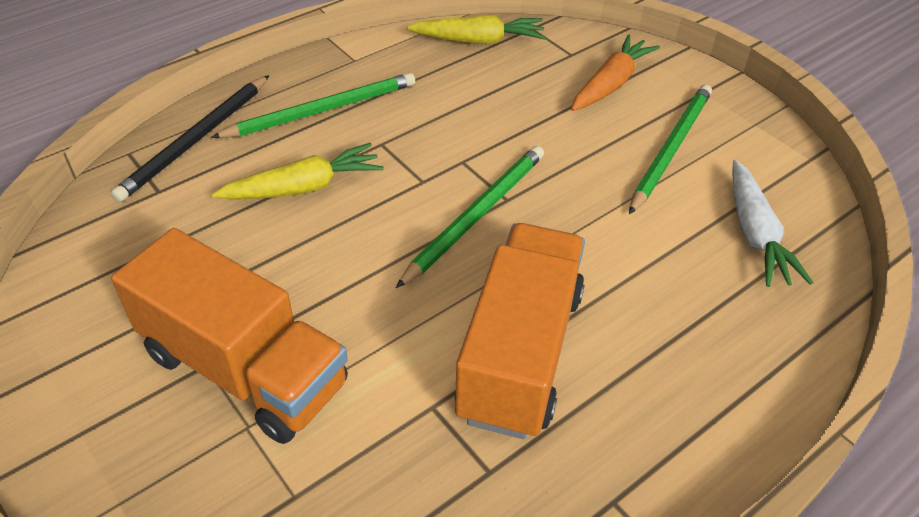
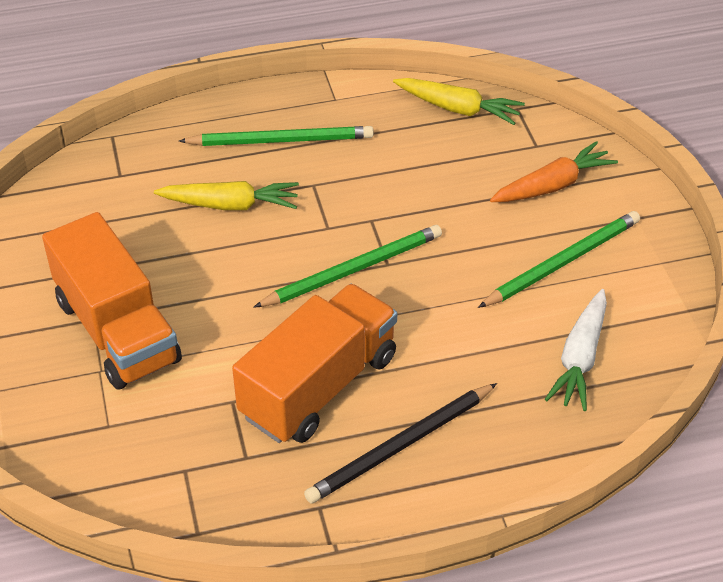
camera: 25 degrees right, 0 degrees up
black pencil [111,75,269,202] -> black pencil moved to [304,383,497,504]

